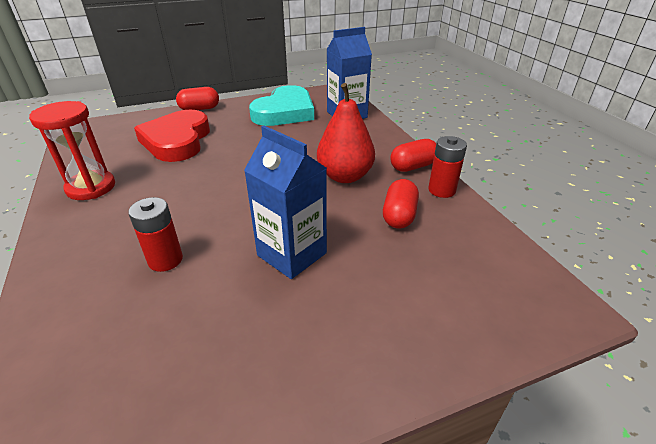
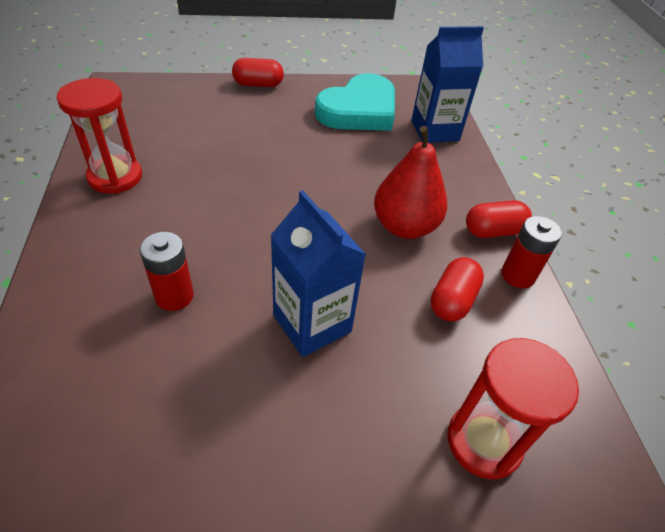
camera: 10 degrees right, 10 degrees up
red heart [134,110,210,162] -> none
none -> red hourglass [448,338,579,480]

